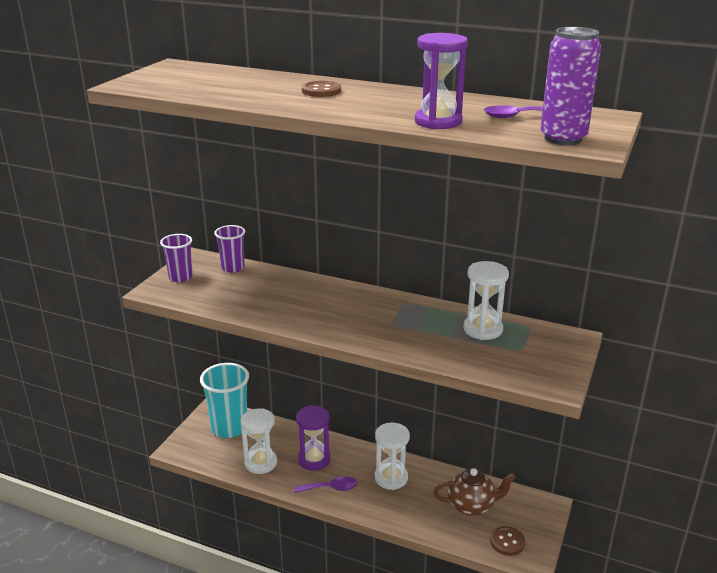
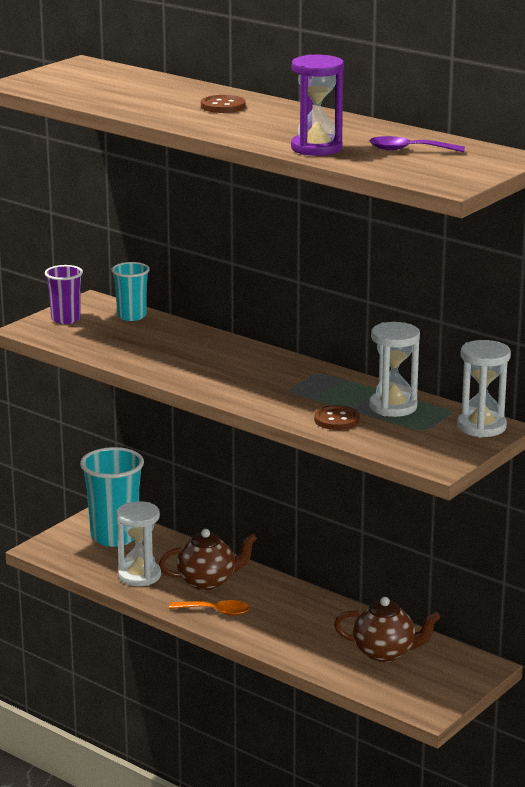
camera: 15 degrees right, 5 degrees down
purple cup [214,225,245,273] -> turquoise cup [111,262,150,321]
purple spoon [294,476,357,493] -> orange spoon [169,600,250,616]
purple hourglass [296,405,330,471] -> brown teapot [159,529,257,591]
white hourglass [375,423,410,490] -> white hourglass moved to [457,340,511,437]
brown button [490,526,525,556] -> brown button moved to [314,405,360,430]
purple can [540,27,601,145] -> none

